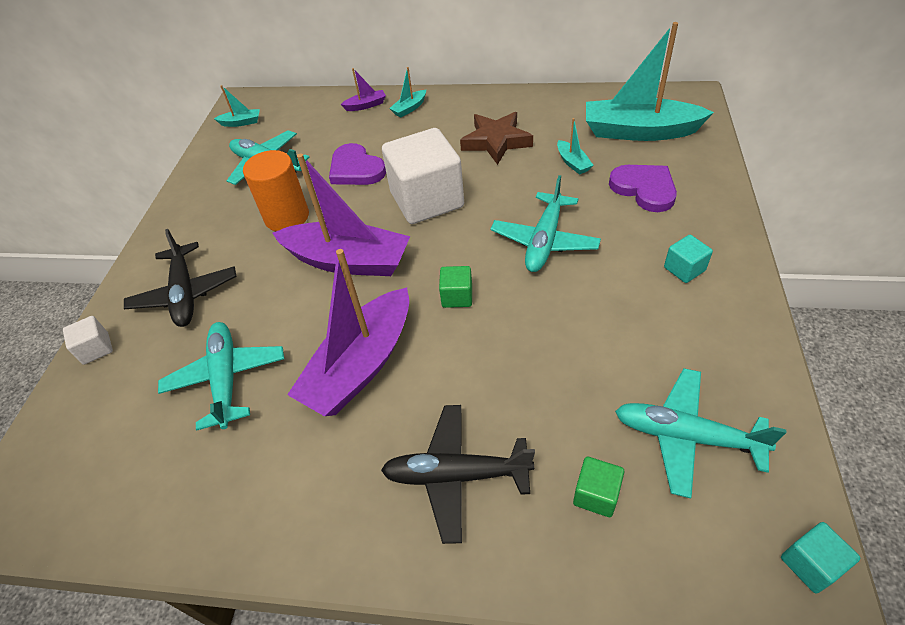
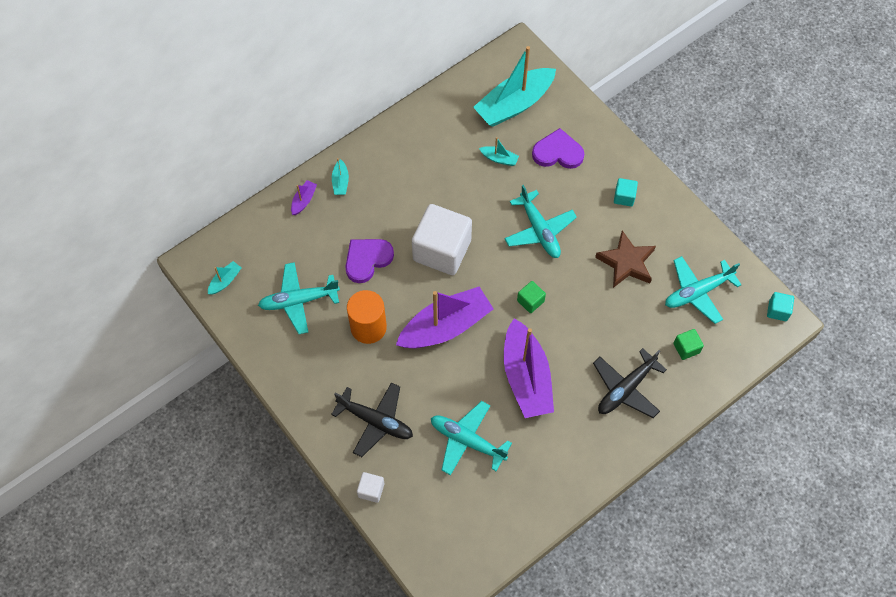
camera: 50 degrees left, 15 degrees up
purple heart [329,143,386,185] -> purple heart turned 135 degrees clockwise [345,239,394,283]
brown star [460,112,533,165] -> brown star moved to [595,230,656,288]

